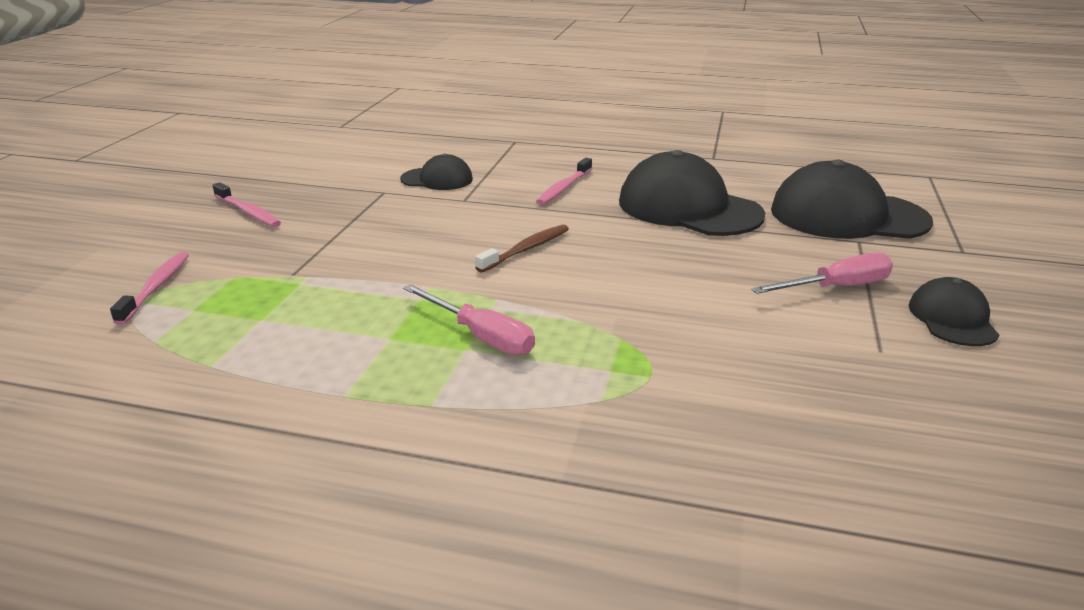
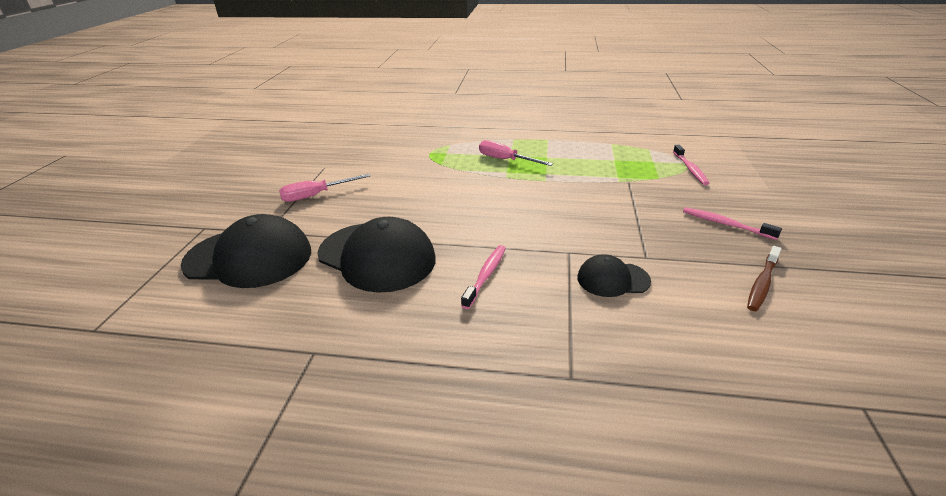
camera: 175 degrees right, 5 degrees up
brown toothbrush [475,224,569,273] -> brown toothbrush moved to [747,246,781,311]
black cap [909,277,999,346] -> none

